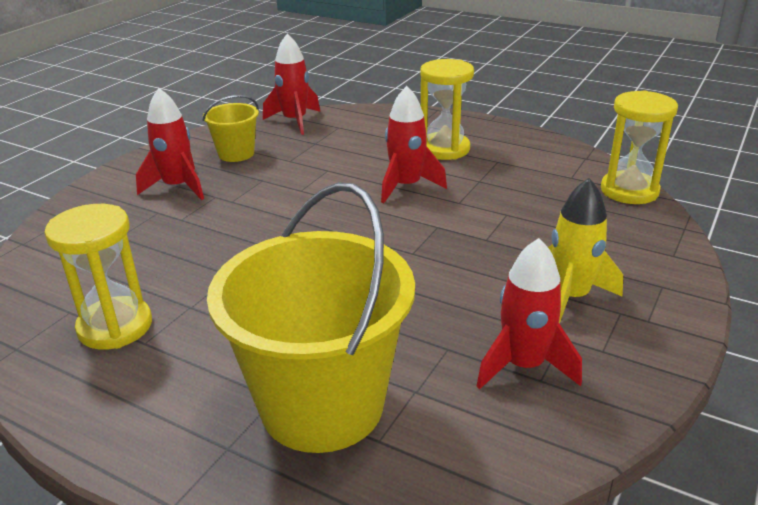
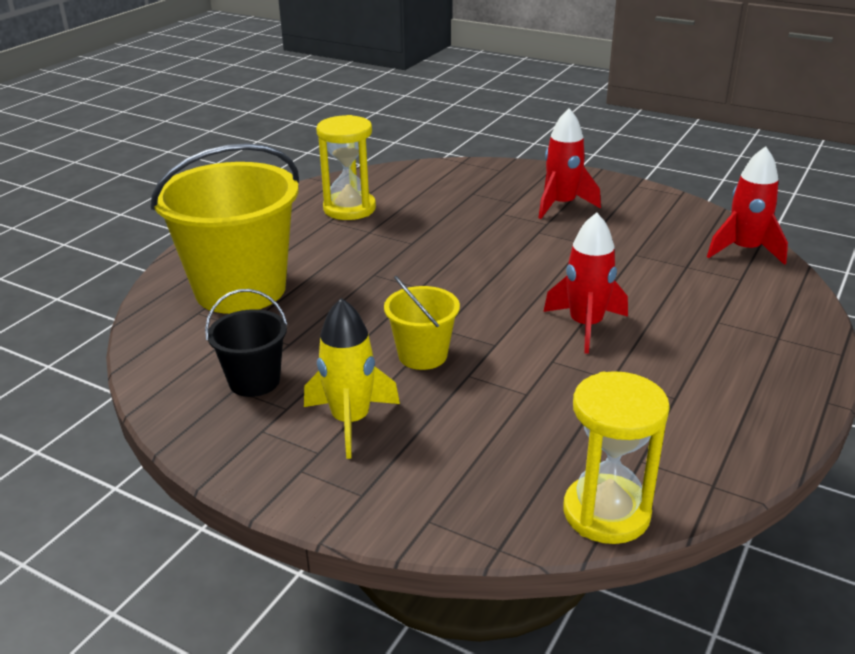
camera: 90 degrees right, 0 degrees up
yellow bucket [203,95,259,162] -> yellow bucket moved to [384,276,460,370]
yellow hourglass [420,59,474,160] -> none
red rocket [476,238,582,390] -> black bucket [205,289,288,397]

